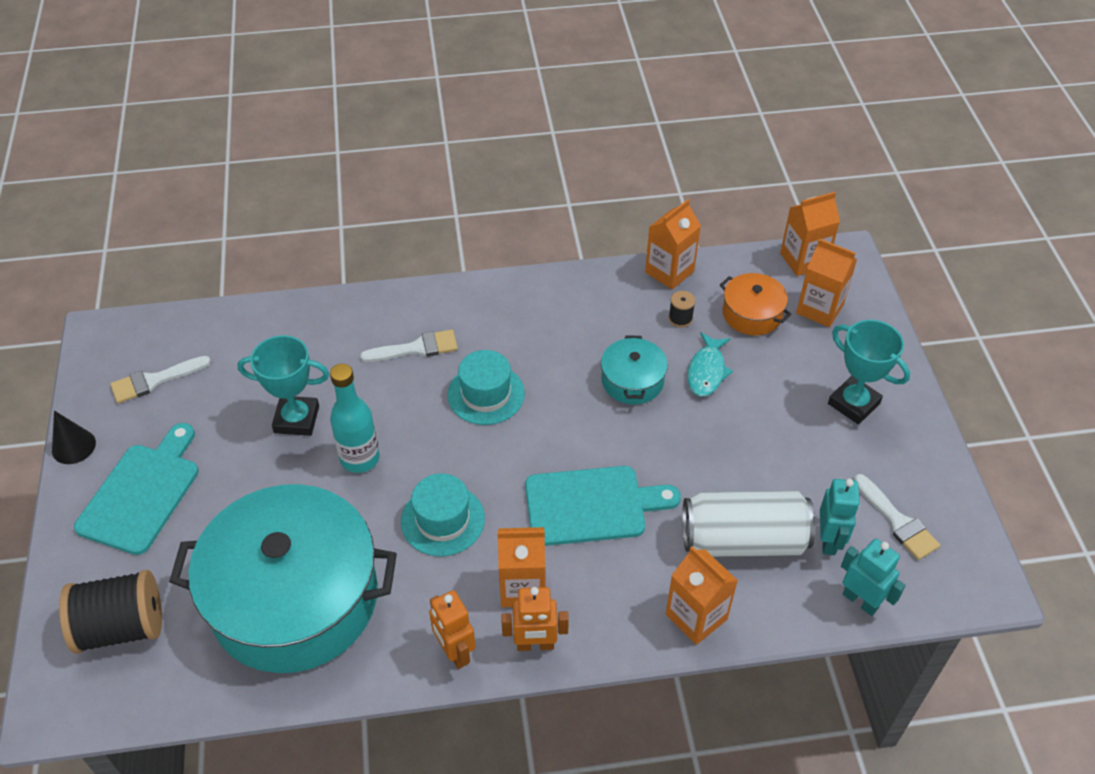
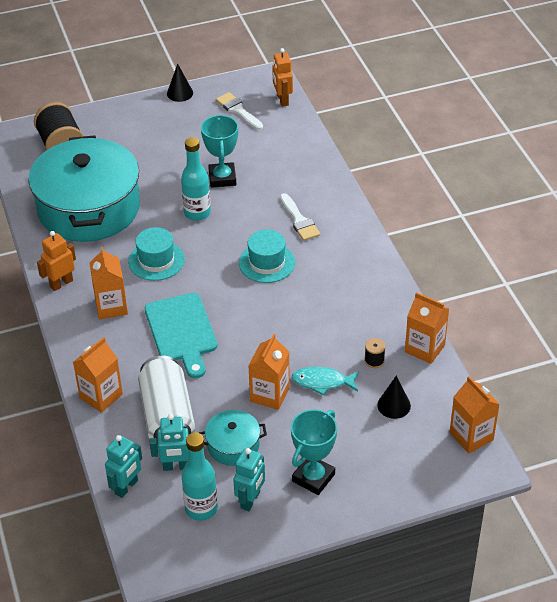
camera: 80 degrees right, 5 degrees down
turquoise cutting board [74,423,198,555] -> none
orange robot [501,587,569,651] -> orange robot moved to [272,48,293,107]
turquoise pot [601,335,668,404] -> turquoise pot moved to [199,410,267,466]
orange pot [720,273,791,335] -> black cone [377,376,411,419]
orange carton [796,238,857,327] -> orange carton moved to [248,334,290,410]
white brush [854,474,940,560] -> turquoise bottle [181,432,218,521]
none -> turquoise robot [233,448,265,511]

